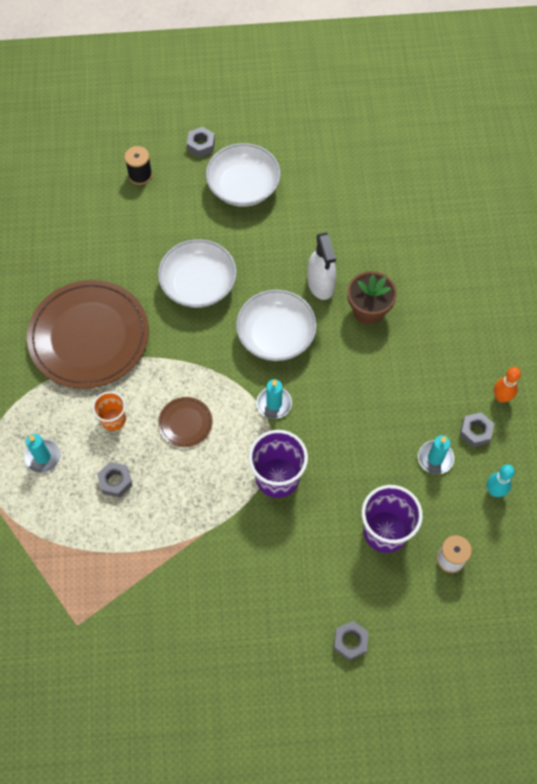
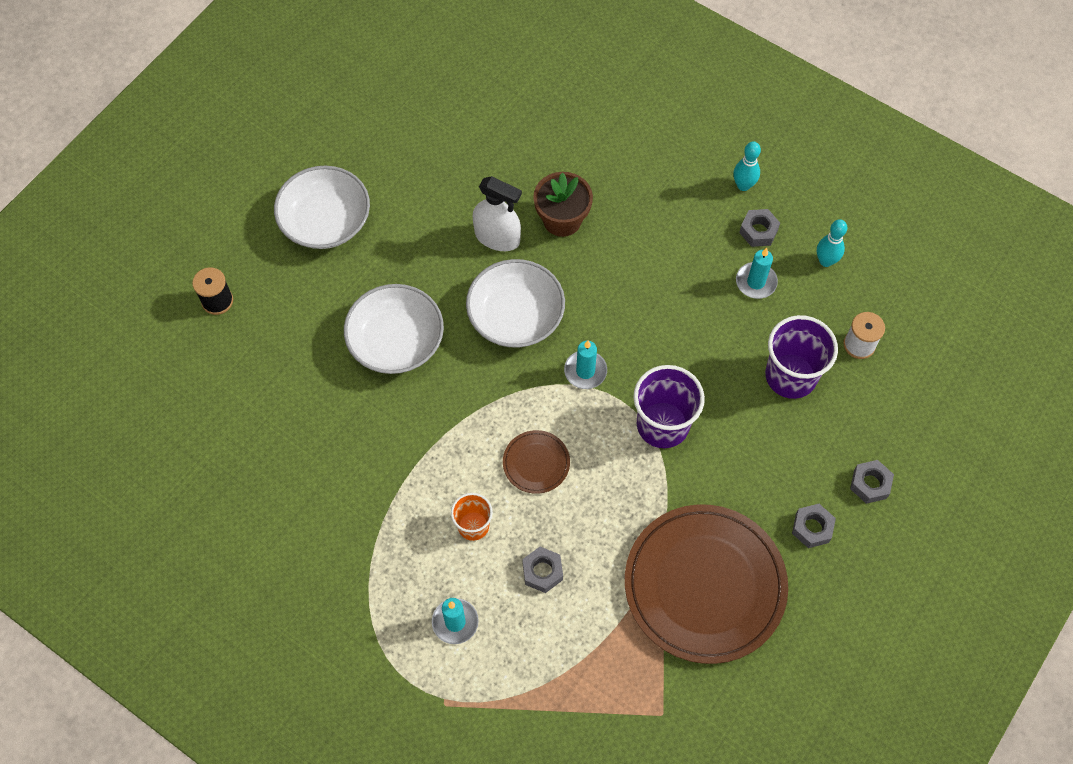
camera: 50 degrees left, 0 degrees up
brown plate [27,280,149,389] -> brown plate moved to [625,504,788,664]
grey nut [187,127,215,158] -> grey nut moved to [792,504,836,548]
orange bowling pin [494,367,521,403] -> turquoise bowling pin [733,142,761,191]

